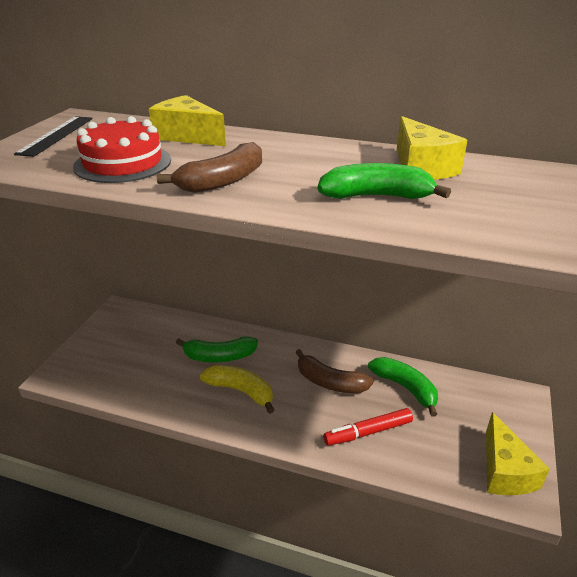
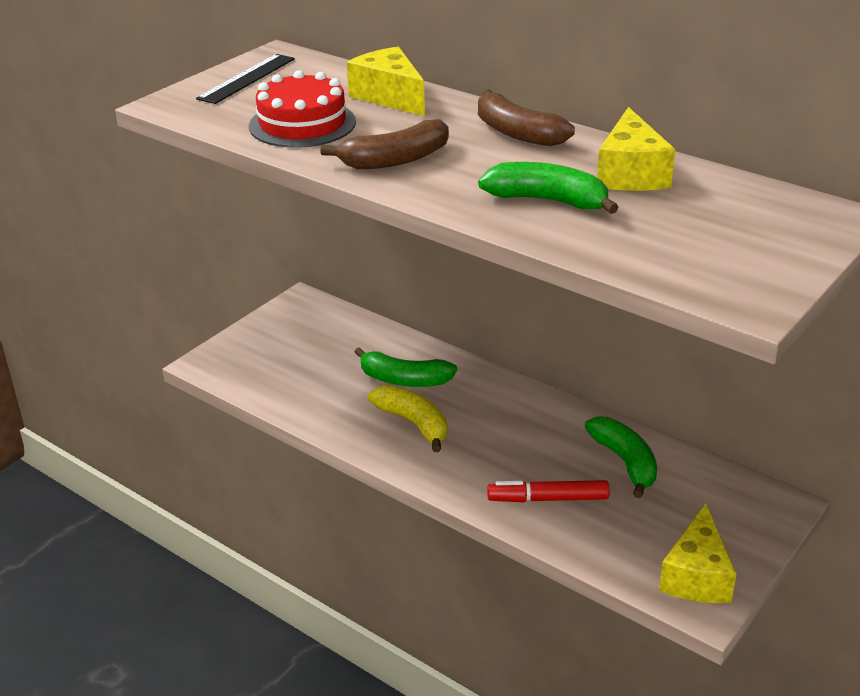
camera: 20 degrees right, 0 degrees up
brown banana [296,349,374,393] -> brown banana moved to [478,89,575,146]

